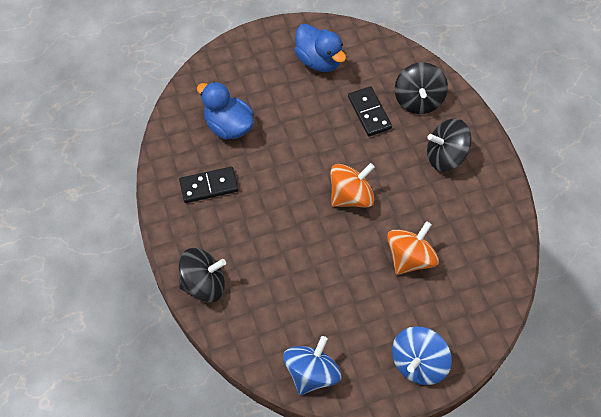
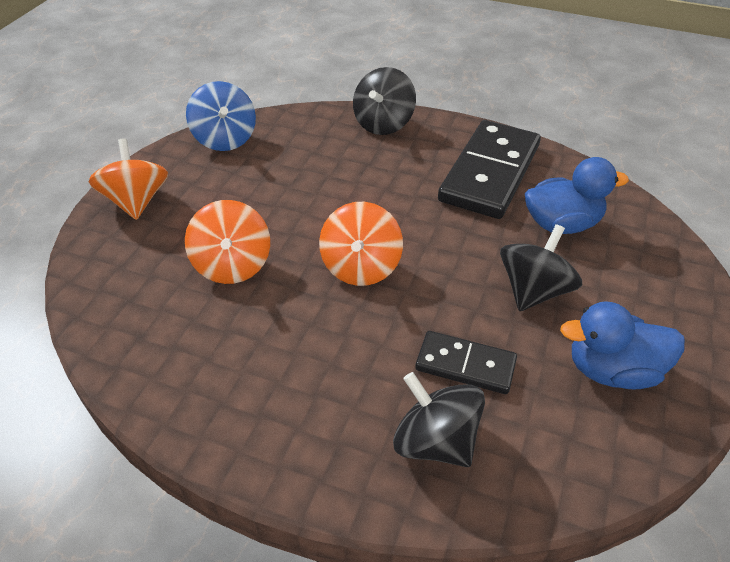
camera: 130 degrees right, 15 degrees down
black domino [179,167,239,203] -> black domino [438,120,541,219], size x1.83
blue spinning top [392,326,452,385] -> orange spinning top [88,139,168,220]
black spinning top [427,118,472,171] -> black spinning top moved to [500,224,582,311]

